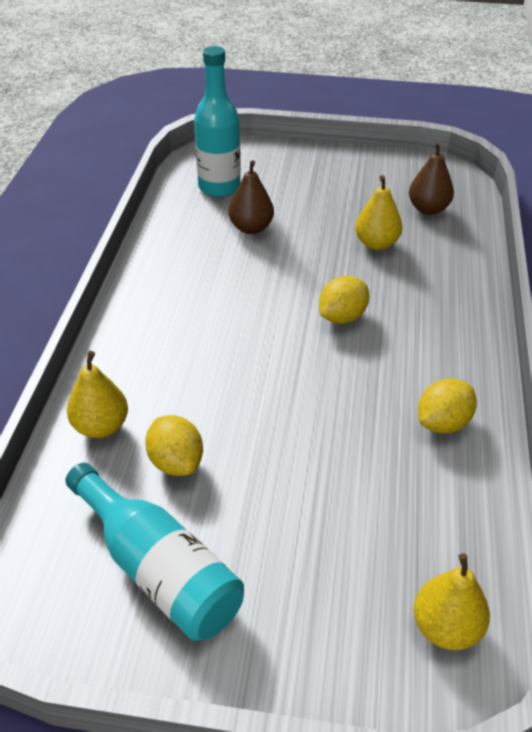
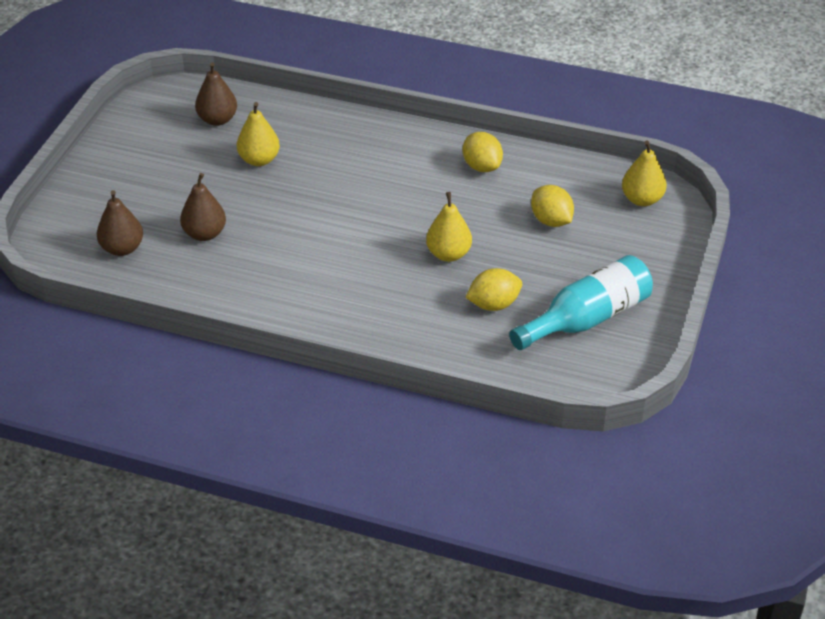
camera: 80 degrees left, 0 degrees up
yellow pear [67,351,128,438] -> yellow pear moved to [426,192,472,262]
turquoise bottle [194,46,241,197] -> brown pear [97,190,143,256]
yellow lemon [319,276,369,324] -> yellow lemon moved to [531,185,574,227]

